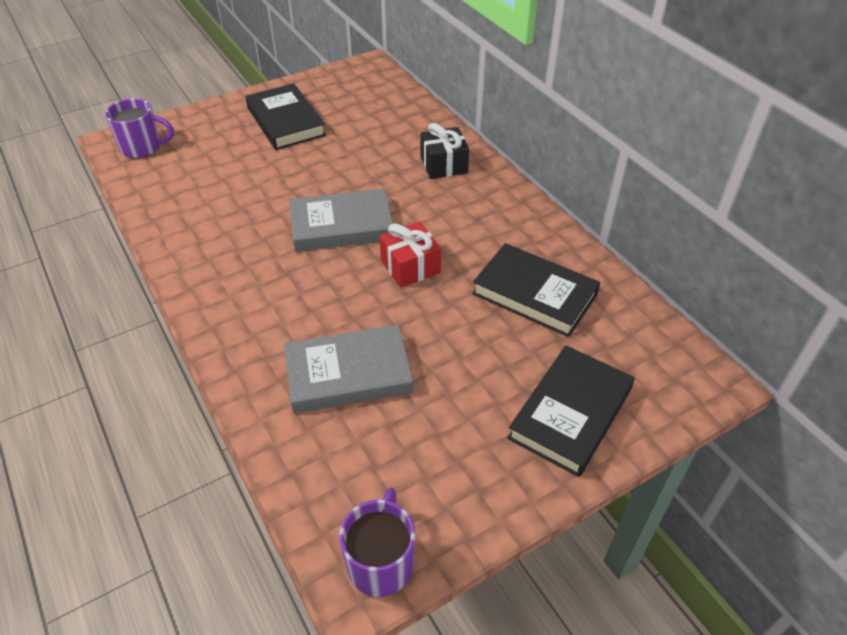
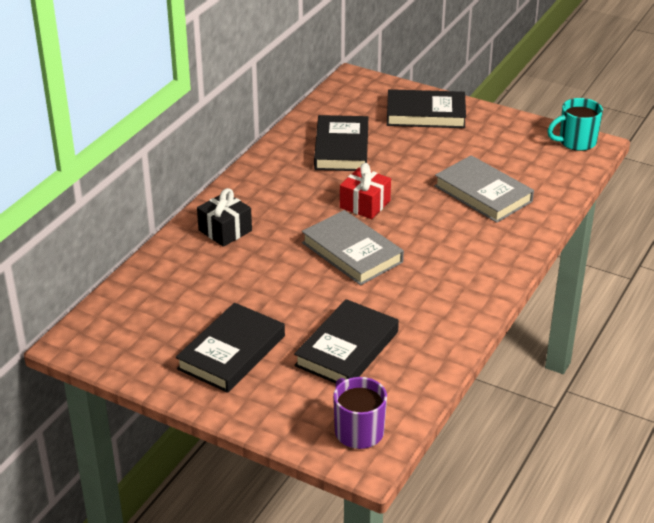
camera: 120 degrees left, 10 degrees down
purple mug [339,487,415,597] -> turquoise mug [547,98,603,151]
none -> black book [294,299,399,384]

